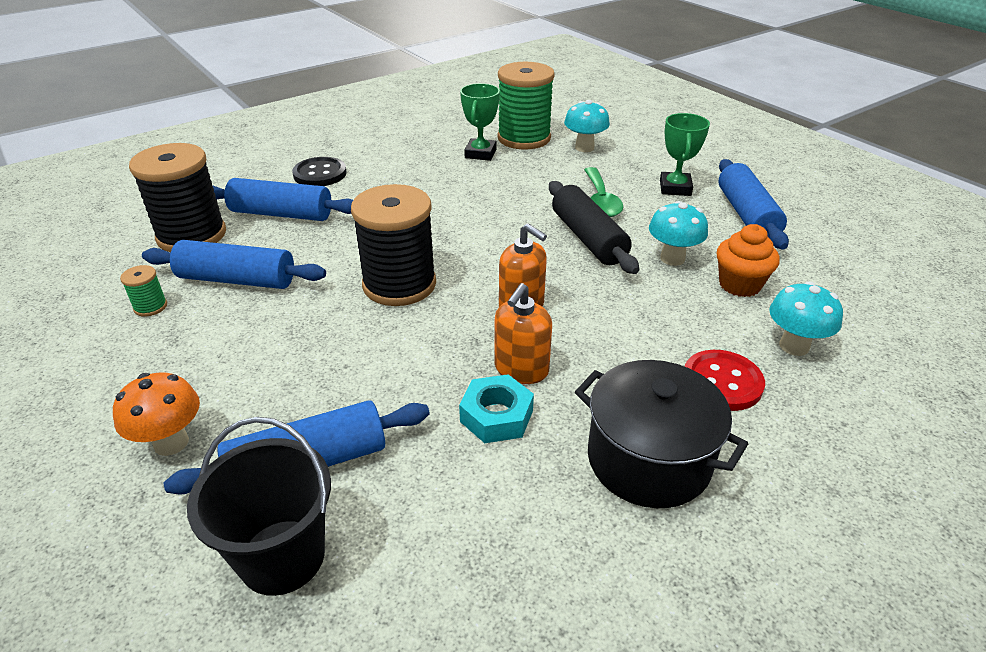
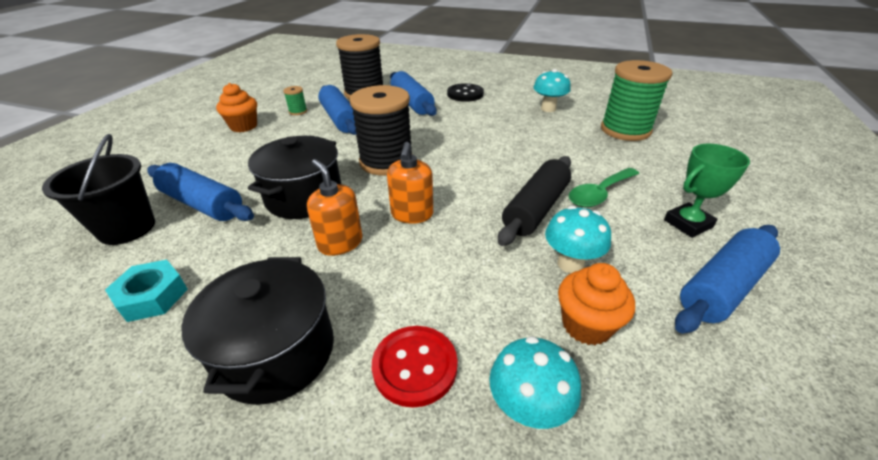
camera: 55 degrees right, 0 degrees up
orange mushroom [113,372,200,456] -> none
turquoise nut [459,374,534,443] -> turquoise nut moved to [105,260,188,322]
green trophy [460,83,500,161] -> none
orange soap dispenser [494,283,552,384] -> orange soap dispenser turned 60 degrees clockwise [307,159,362,256]
turquoise mushroom [564,100,610,152] -> turquoise mushroom moved to [533,69,571,112]
none -> orange cupcake [216,83,257,132]
none -> black pot [248,136,341,219]

